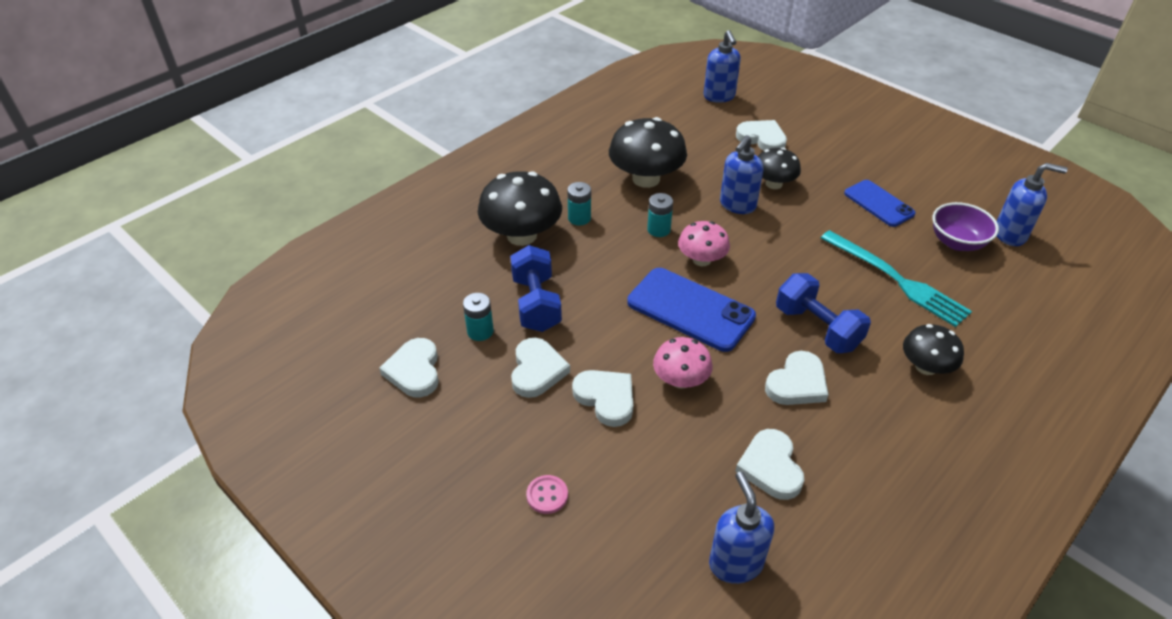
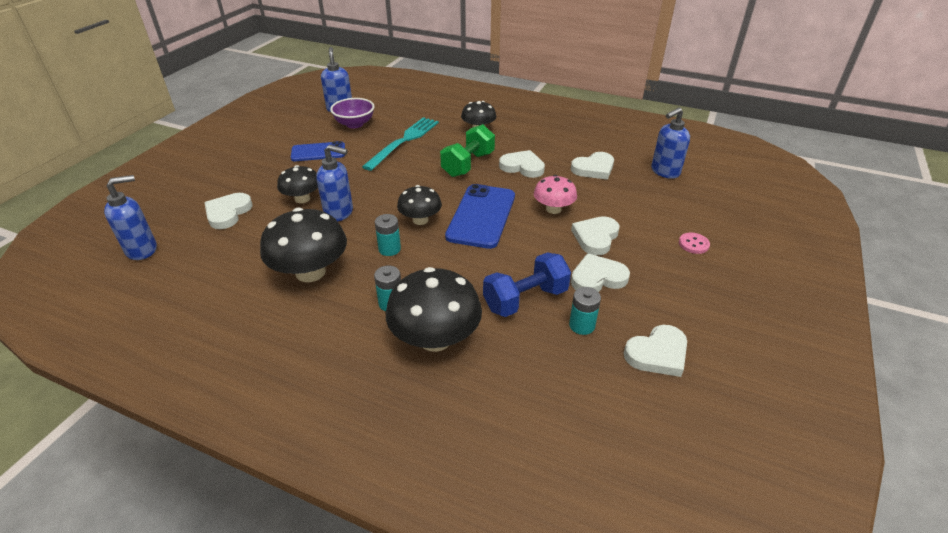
camera: 110 degrees left, 5 degrees down
pink mushroom [678,221,730,266] -> black mushroom [397,185,442,225]
blue dumbbell [776,273,871,353] -> green dumbbell [440,124,495,177]
blue phone [844,180,916,227] -> blue phone turned 45 degrees clockwise [291,141,345,161]

